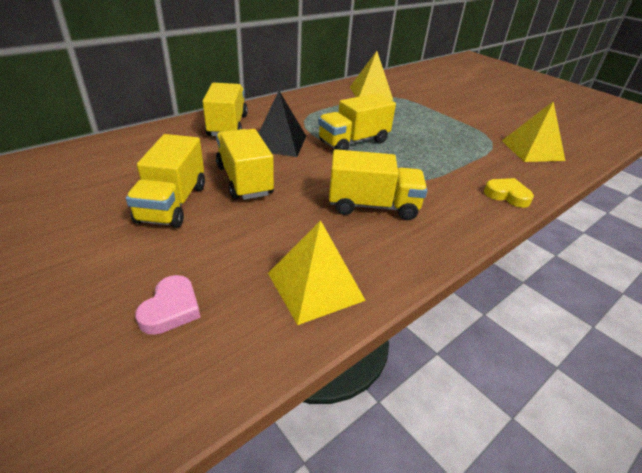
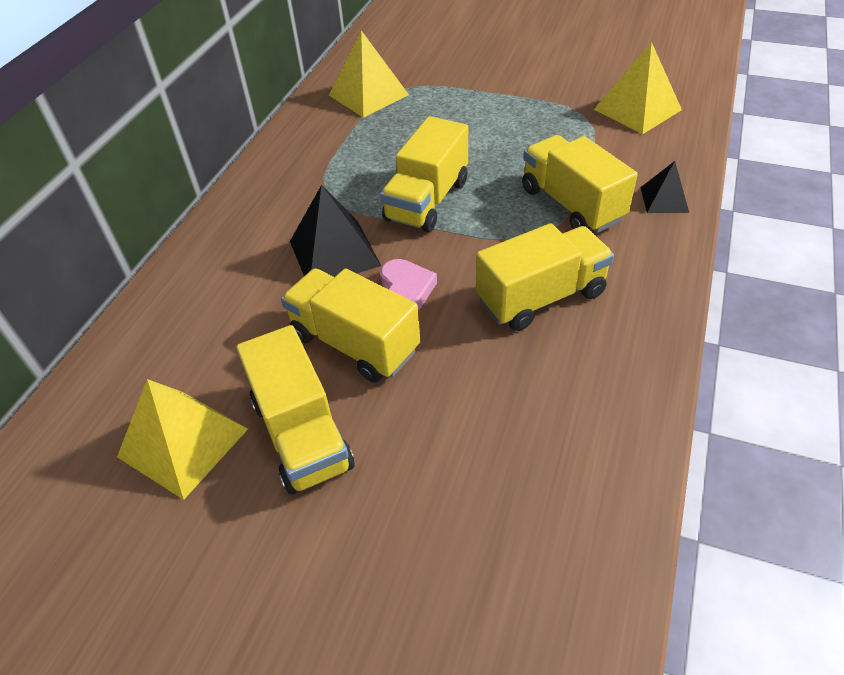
camera: 25 degrees left, 10 degrees up
pink heart [135,275,201,335] -> pink heart moved to [380,259,437,310]
yellow truck [203,83,248,136] -> yellow truck moved to [522,135,638,233]
yellow pyramid [268,220,366,325] -> yellow pyramid moved to [117,379,248,500]
yellow heart [484,178,534,208] -> black pyramid [640,161,689,213]

